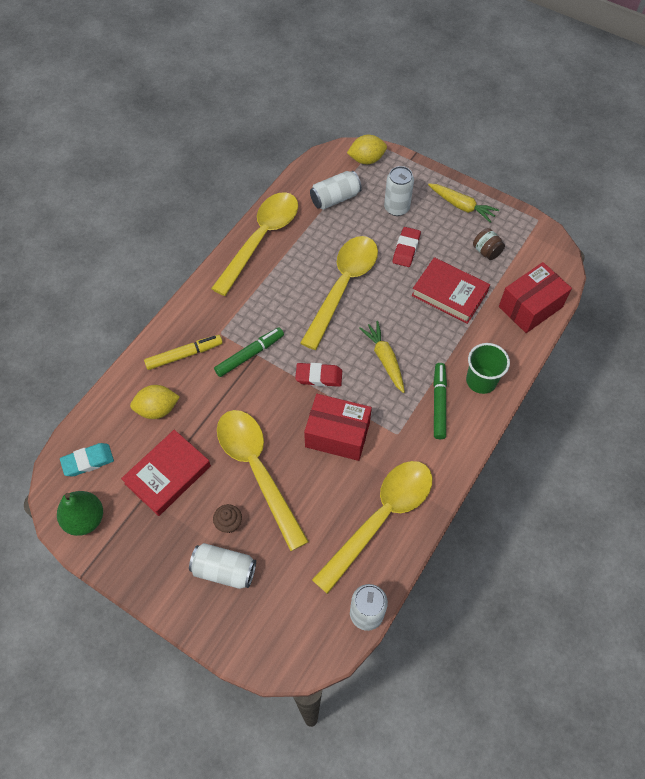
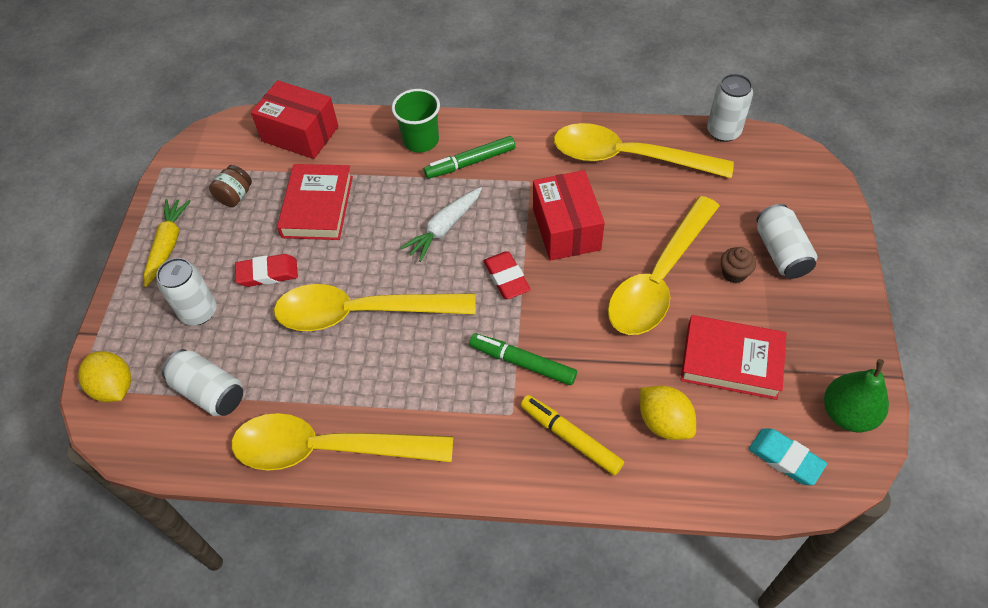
camera: 115 degrees left, 5 degrees down
yellow carrot [359,321,405,393] -> white carrot [400,187,482,262]

